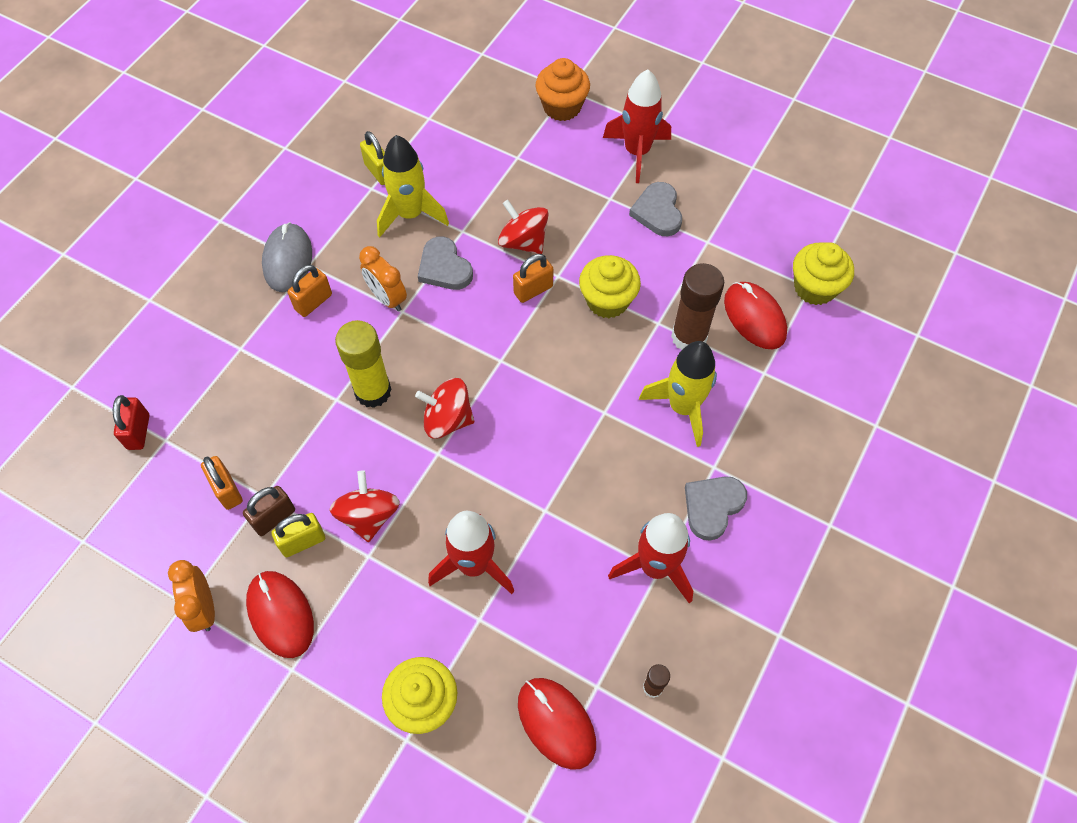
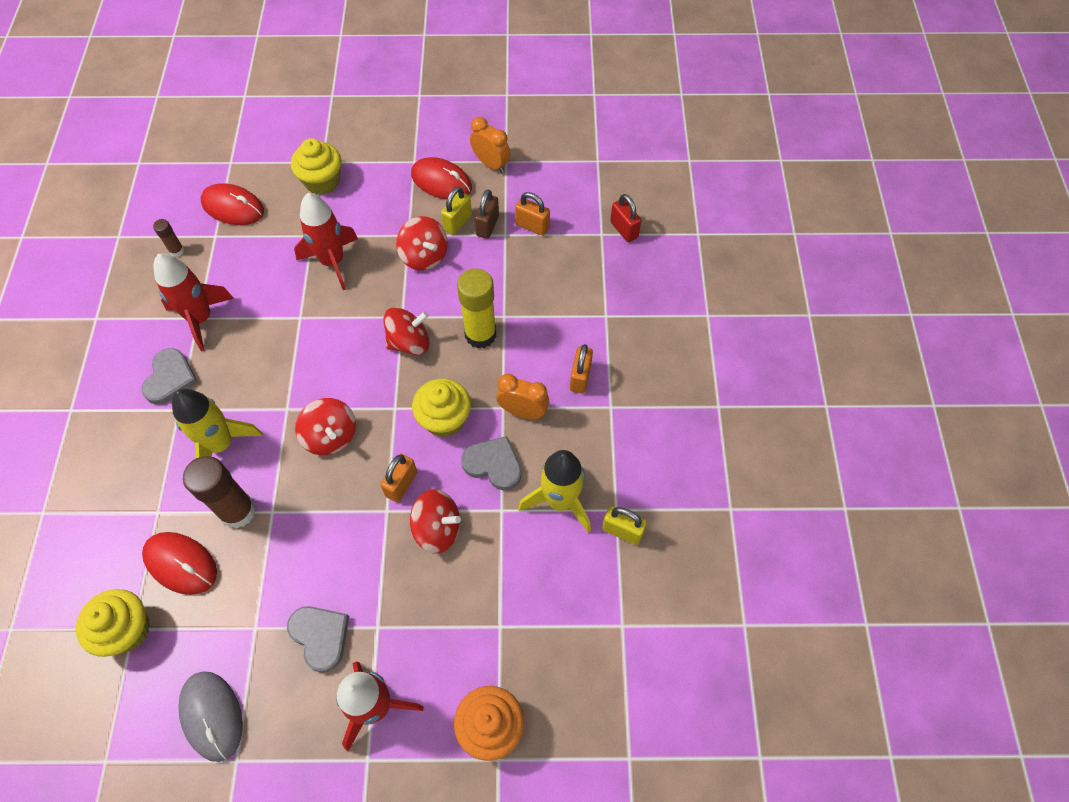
camera: 150 degrees right, 0 degrees up
grey mouse [262,222,312,292] -> grey mouse moved to [178,672,243,762]
yellow cupcake [579,255,641,318] -> yellow cupcake moved to [412,378,471,437]
none -> red spinning top [295,398,356,455]

